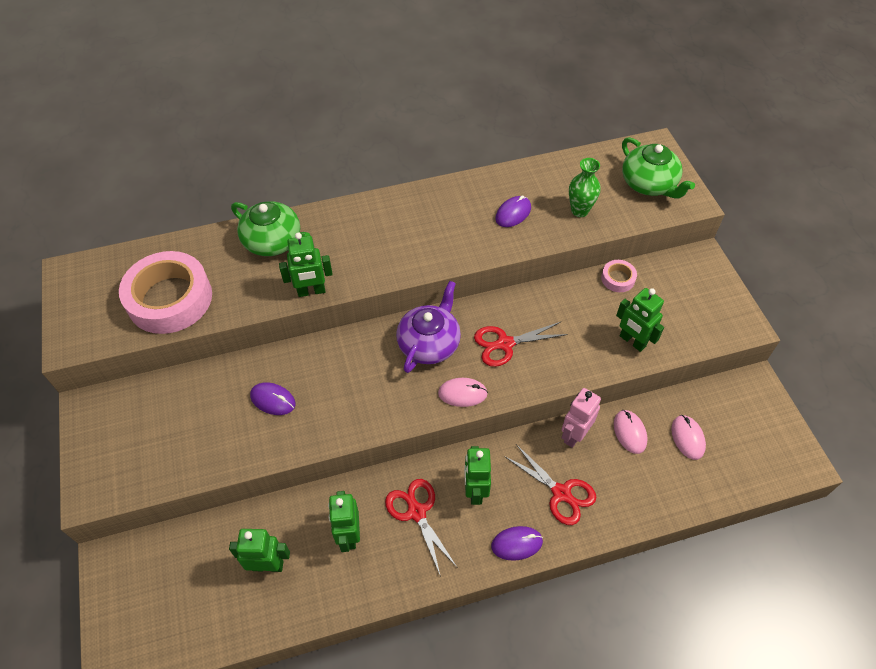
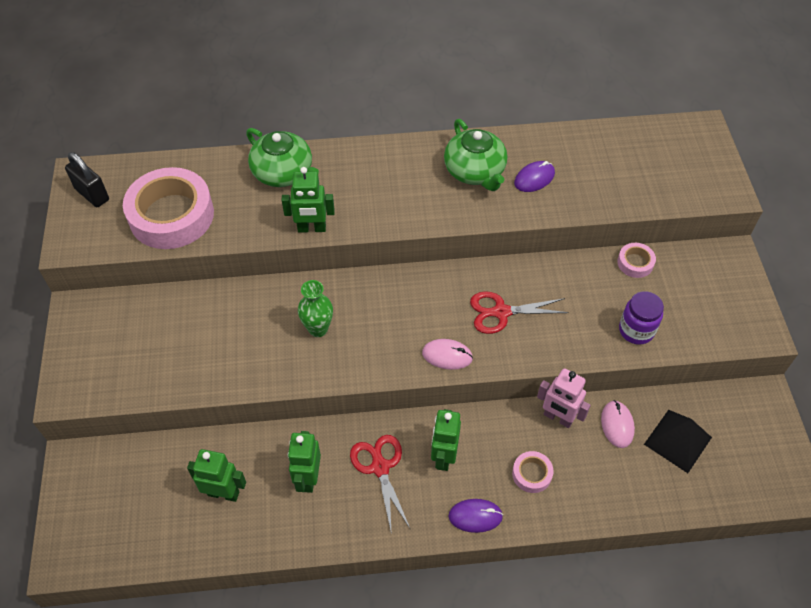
camera: 10 degrees right, 0 degrees up
purple mouse [250,382,295,415] -> none
purple teapot [396,281,461,373] -> none
red scissors [504,444,597,525] -> pink tape [512,451,554,493]
pink robot [561,388,601,448] -> pink robot turned 105 degrees counterclockwise [537,368,591,428]
green vase [569,158,600,217] -> green vase moved to [298,280,333,337]
green robot [616,288,664,352] -> purple jar [619,291,664,345]
green teapot [622,137,695,199] -> green teapot moved to [444,119,507,191]
pink mouse [671,415,706,460] -> black pyramid [644,410,712,473]
none -> black padlock [65,152,109,207]

